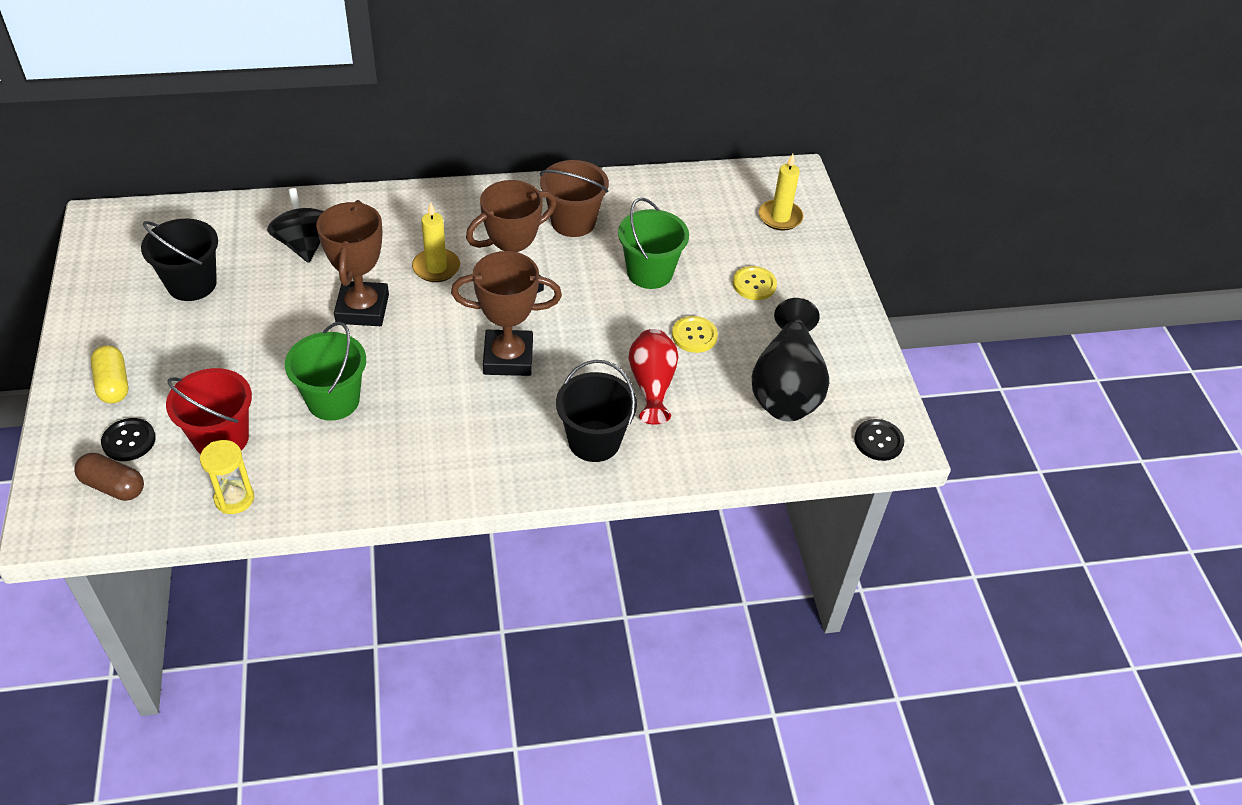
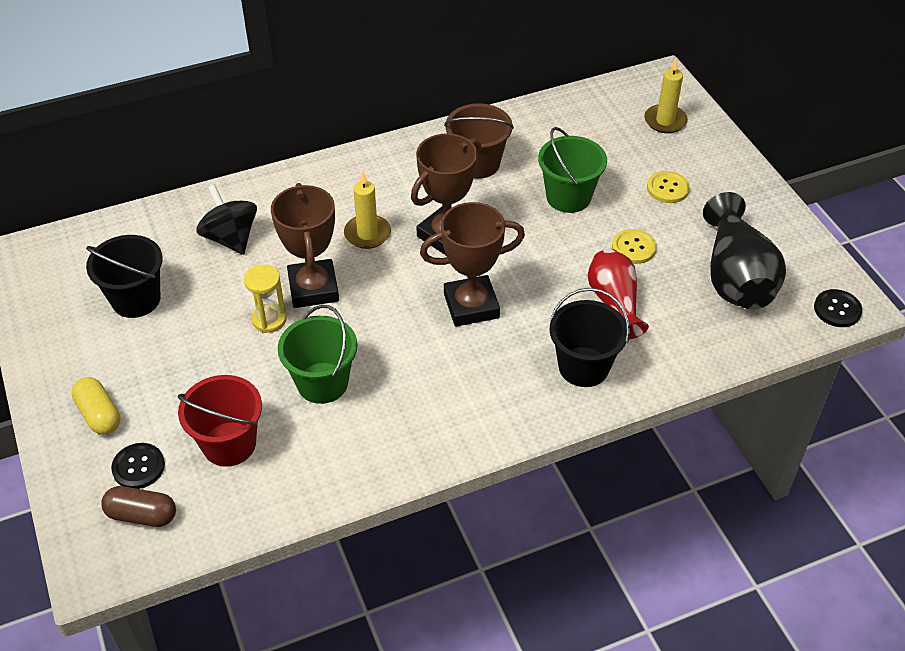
camera: 10 degrees left, 0 degrees up
yellow hourglass [200,440,254,514] -> yellow hourglass moved to [244,265,287,333]

